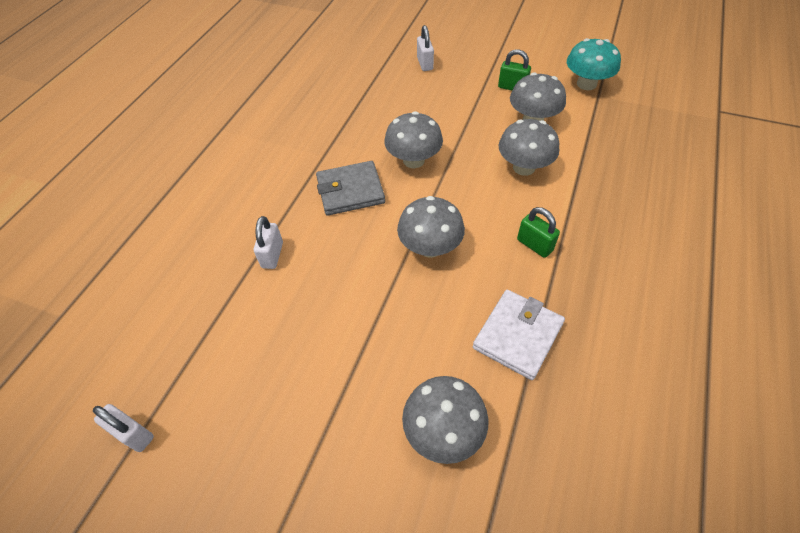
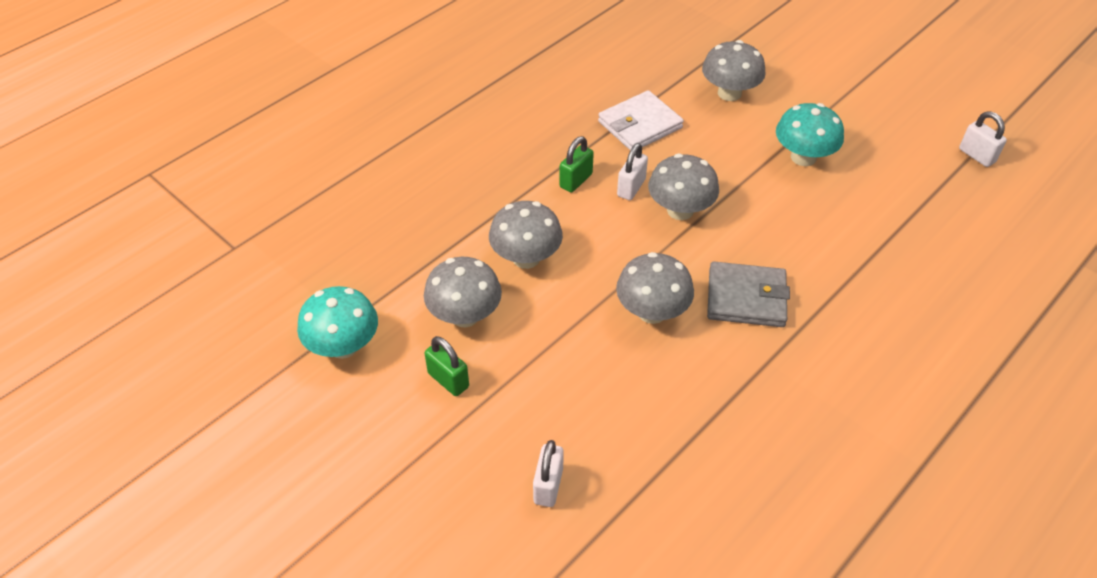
camera: 160 degrees left, 5 degrees down
white padlock [254,216,283,269] -> white padlock moved to [617,143,648,200]
green padlock [517,207,560,258] -> green padlock turned 60 degrees clockwise [559,136,594,193]
none -> turquoise mushroom [776,103,844,166]

